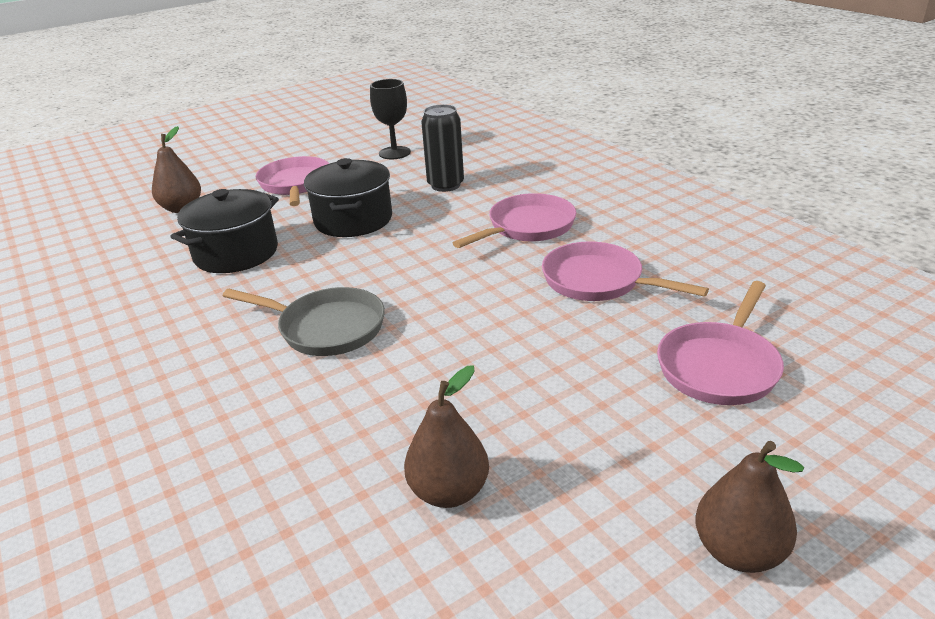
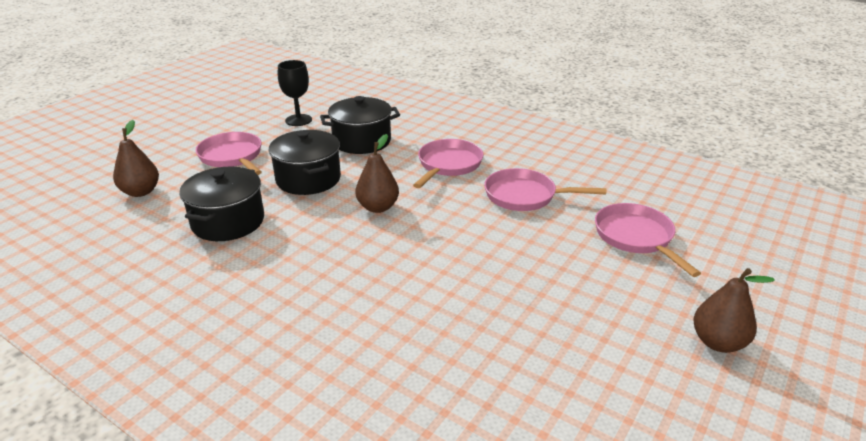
camera: 25 degrees left, 0 degrees up
grey pan [223,287,385,356] -> none
brown pear [404,366,489,508] -> brown pear moved to [356,134,399,213]
black can [421,104,464,192] -> black pot [320,96,400,154]
pink pan [657,281,784,405] -> pink pan turned 150 degrees clockwise [595,203,701,277]

